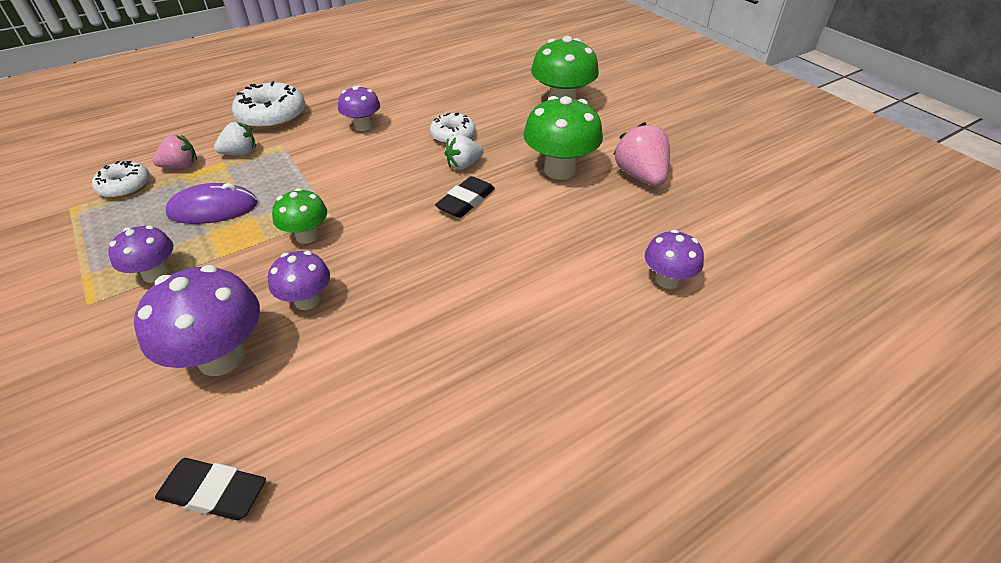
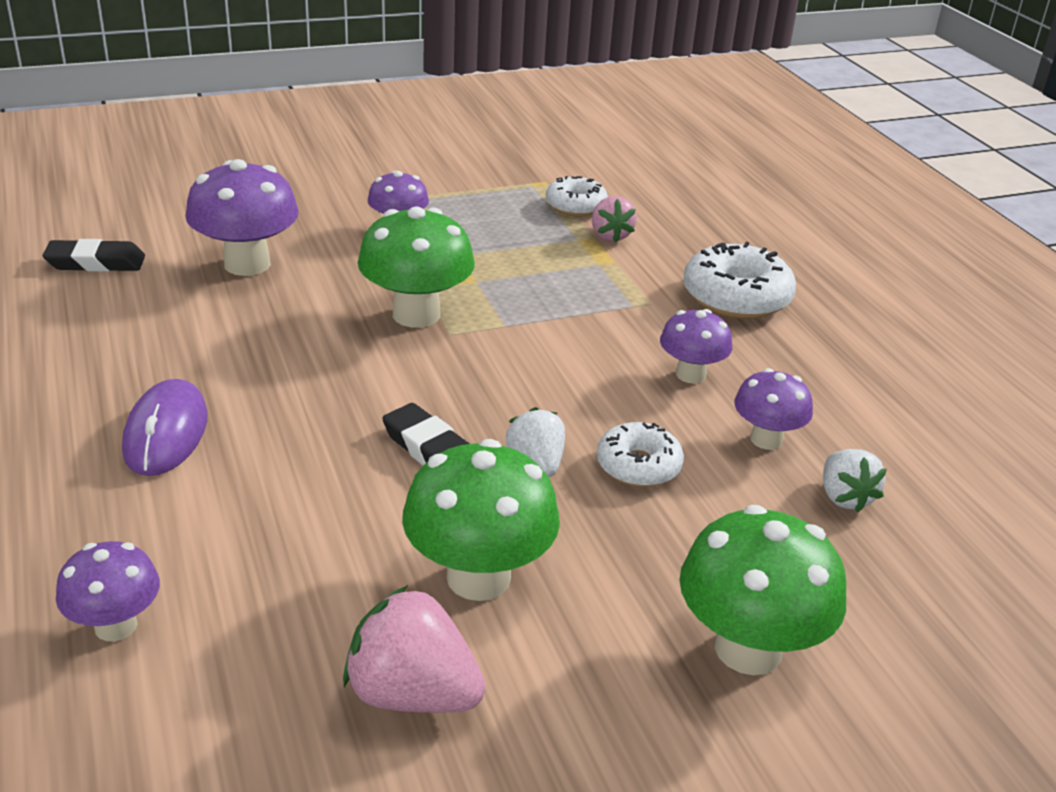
camera: 100 degrees right, 10 degrees down
black eraser [155,458,266,520] -> black eraser turned 60 degrees clockwise [42,239,145,272]
purple mouse [165,183,258,224] -> purple mouse moved to [122,379,207,476]
white strawberry [214,122,256,155] -> white strawberry moved to [823,449,887,512]
purple mushroom [268,251,330,310] -> purple mushroom moved to [734,368,813,450]
green mushroom [272,188,327,244] -> green mushroom [358,207,475,328], size x1.67
pink strawberry [613,122,670,186] -> pink strawberry turned 150 degrees counterclockwise [343,585,486,713]

